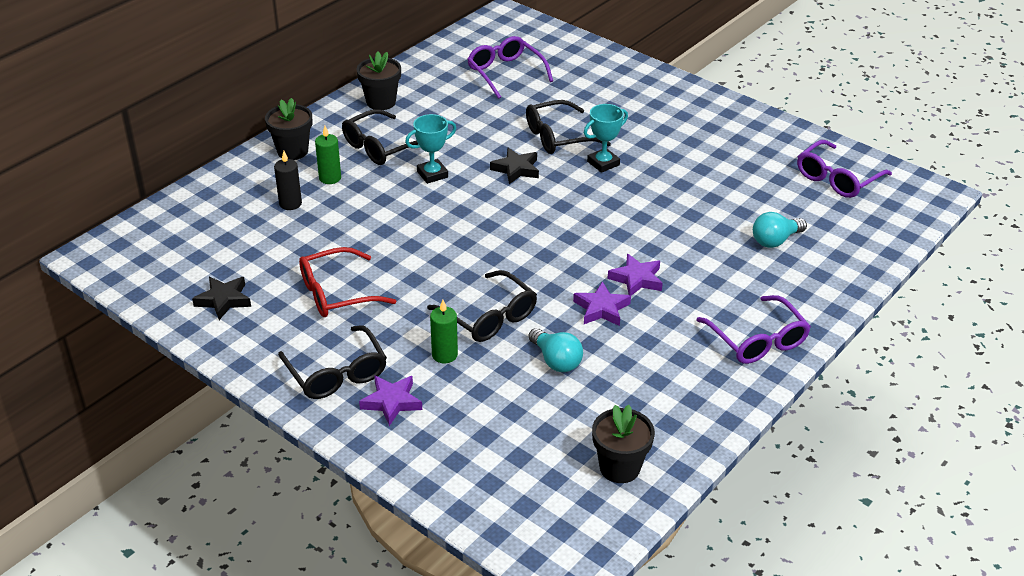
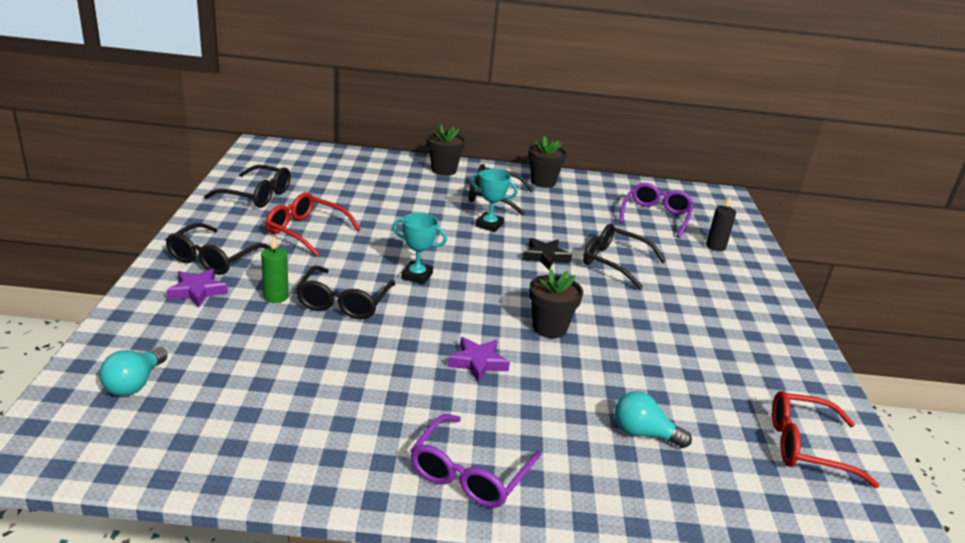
camera: 50 degrees right, 10 degrees down
black star [192,277,251,320] -> black glasses [204,165,291,208]
black candle [274,151,302,210] -> black candle moved to [706,197,736,251]
green candle [315,126,341,184] -> none
turquoise light bulb [529,328,583,372] -> turquoise light bulb moved to [99,347,167,396]
purple star [573,281,631,326] -> none
turquoise trophy [584,104,628,173] -> turquoise trophy moved to [393,213,447,285]
black flower pot [592,405,655,483] -> black flower pot moved to [529,269,583,338]
purple glasses [797,140,892,198] -> red glasses [772,391,880,488]

